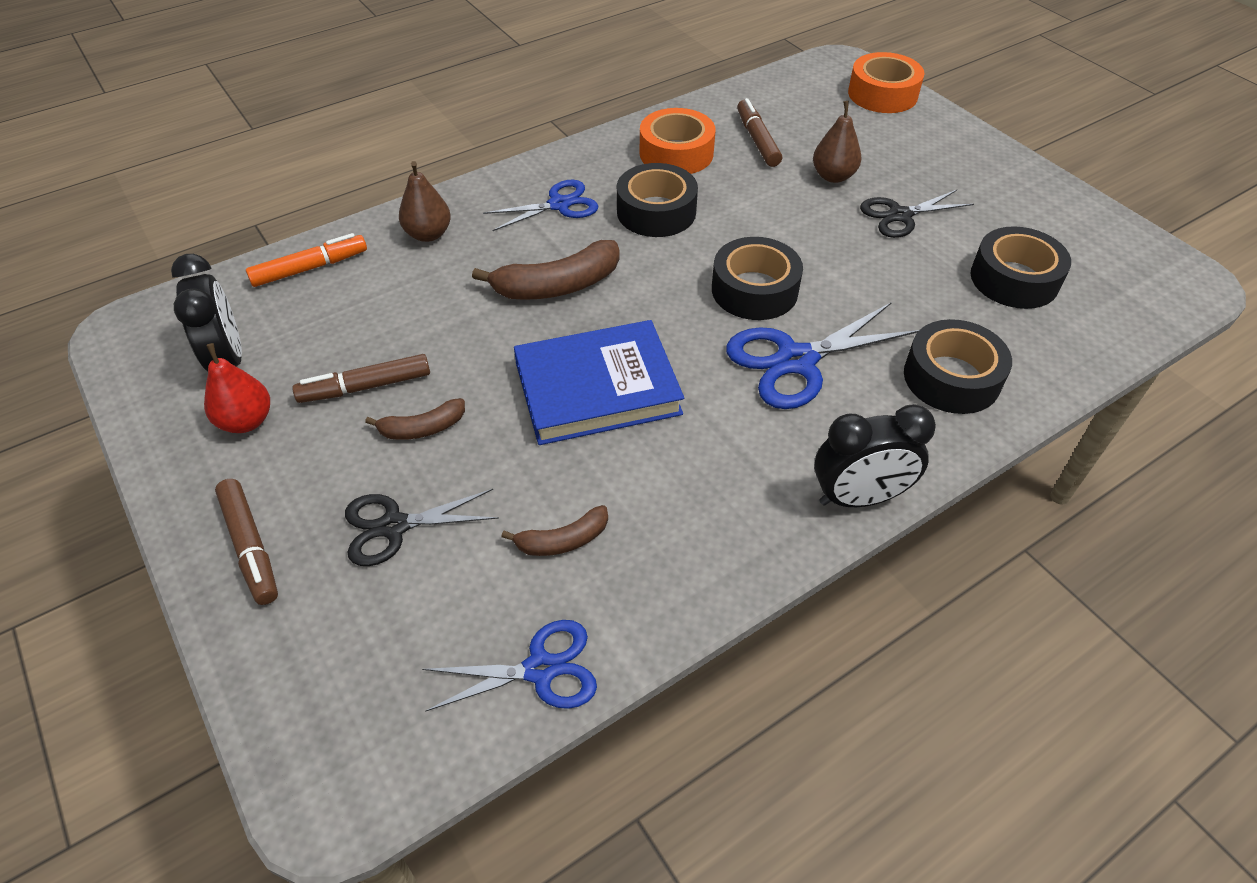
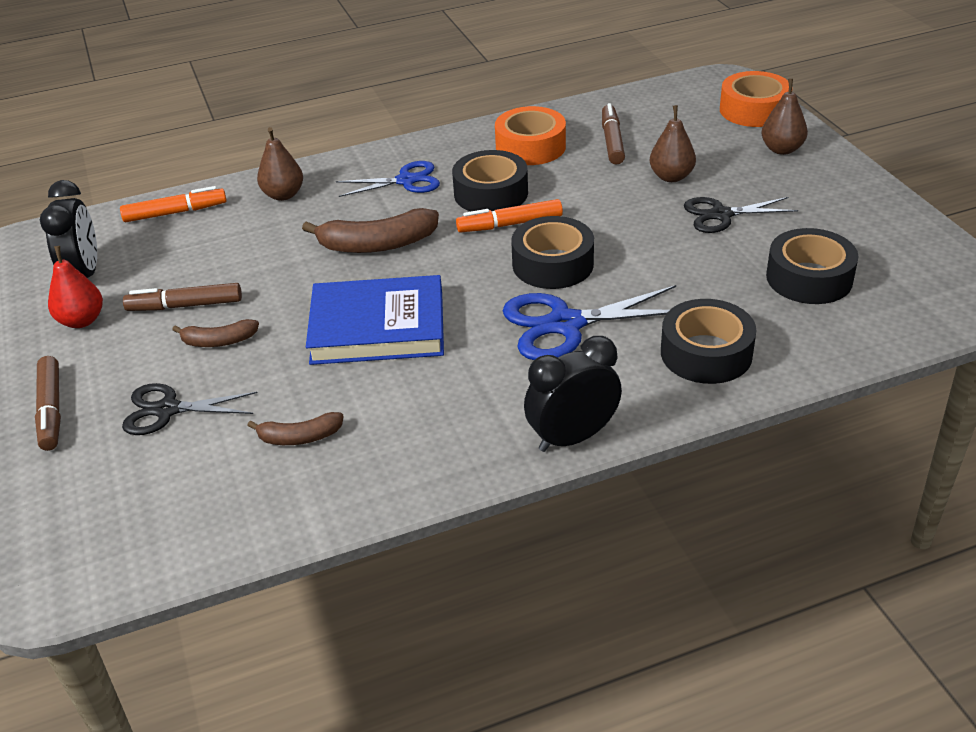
camera: 15 degrees right, 10 degrees down
blue scissors [422,620,597,712] -> none
black clock [814,404,936,507] -> black clock turned 150 degrees clockwise [524,336,622,452]
none -> orange marker [456,199,563,233]
none -> brown pear [761,79,808,155]

